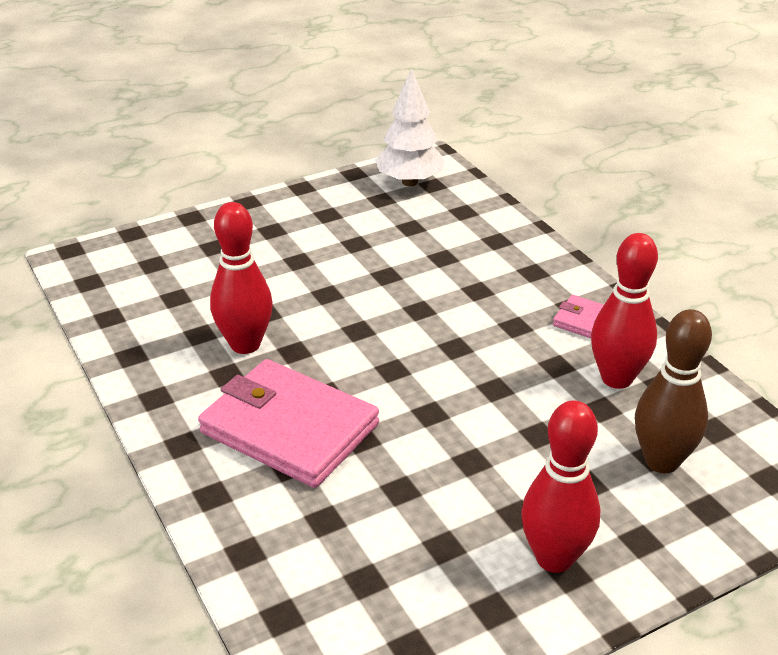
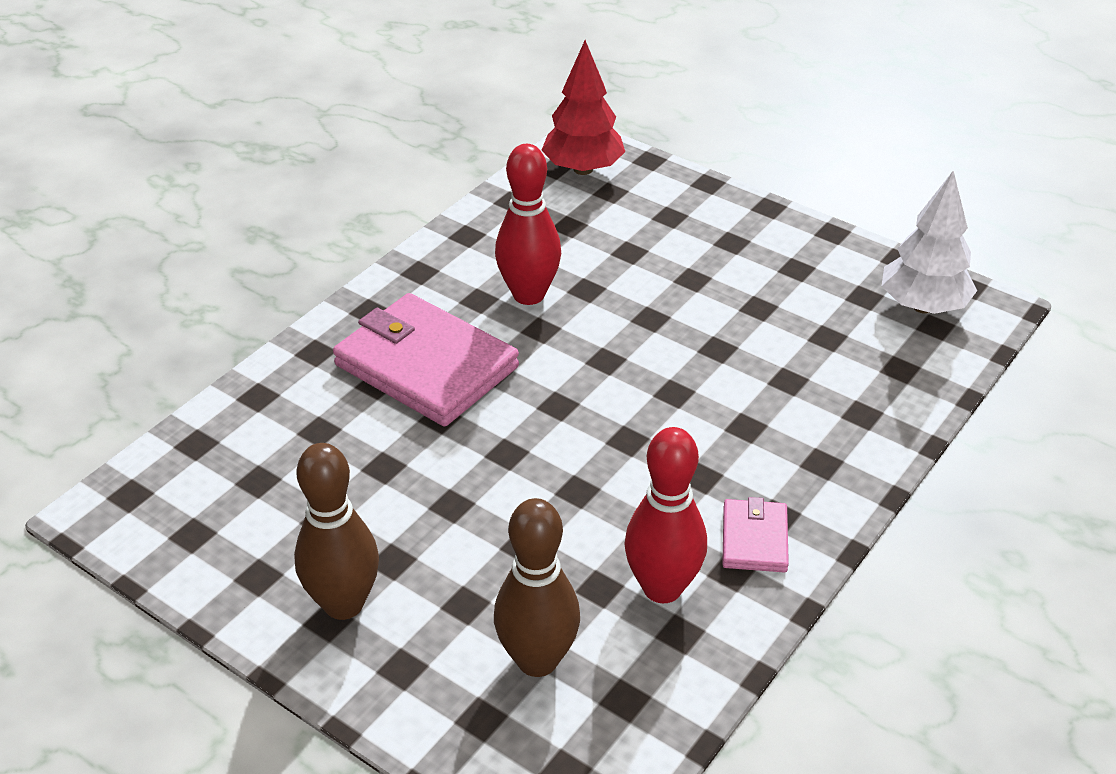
camera: 65 degrees right, 5 degrees up
pink wallet [198,359,379,488] -> pink wallet turned 60 degrees counterclockwise [333,293,519,426]
red bowling pin [521,401,601,573] -> brown bowling pin [294,443,379,620]
none -> red tree [541,40,625,175]

